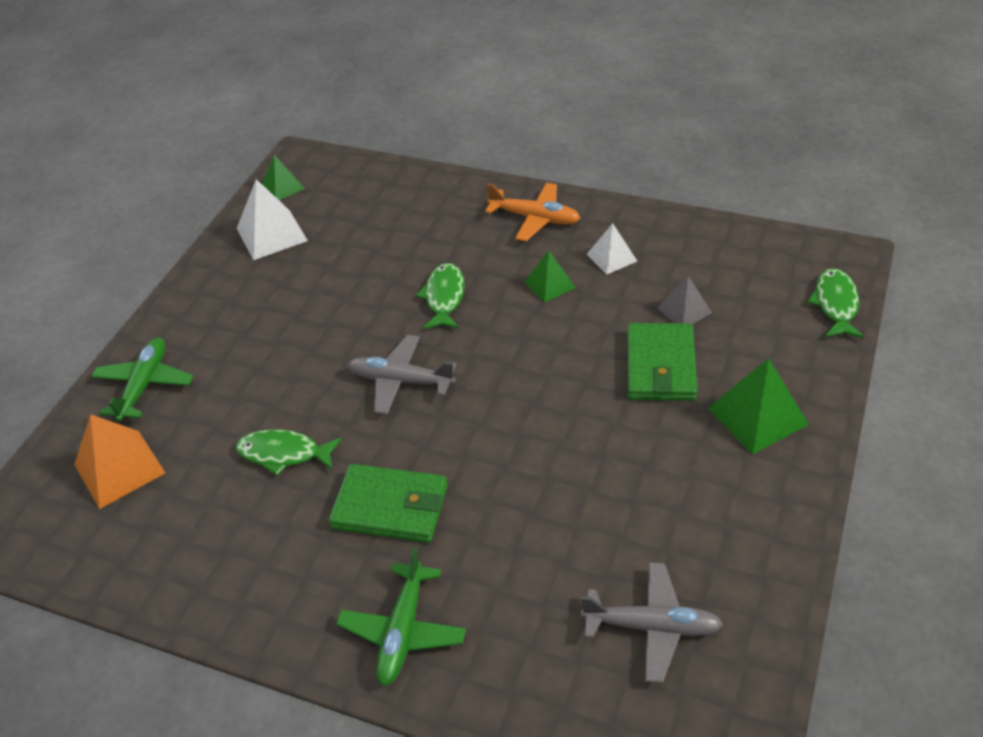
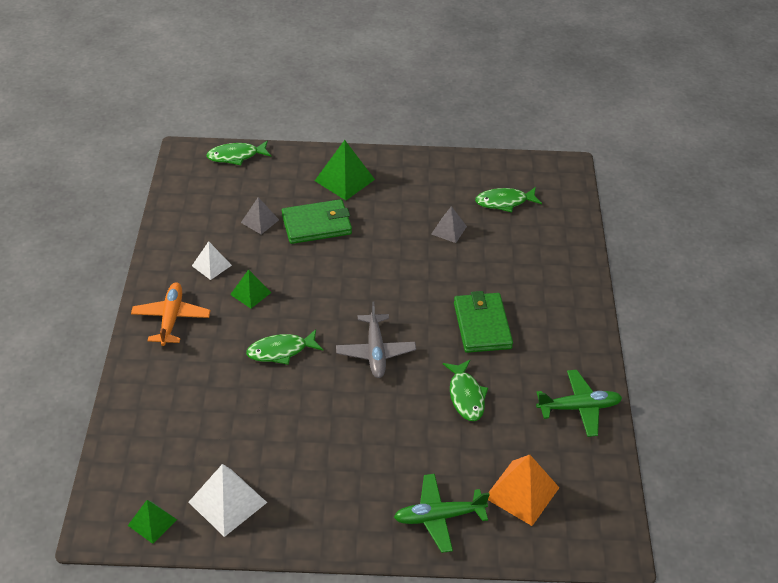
camera: 115 degrees left, 0 degrees up
green plane [336,547,466,686] -> green plane moved to [536,370,622,437]
grey plane [581,562,723,683] -> green fish [475,187,542,213]
none -> grey pyramid [431,206,467,243]

